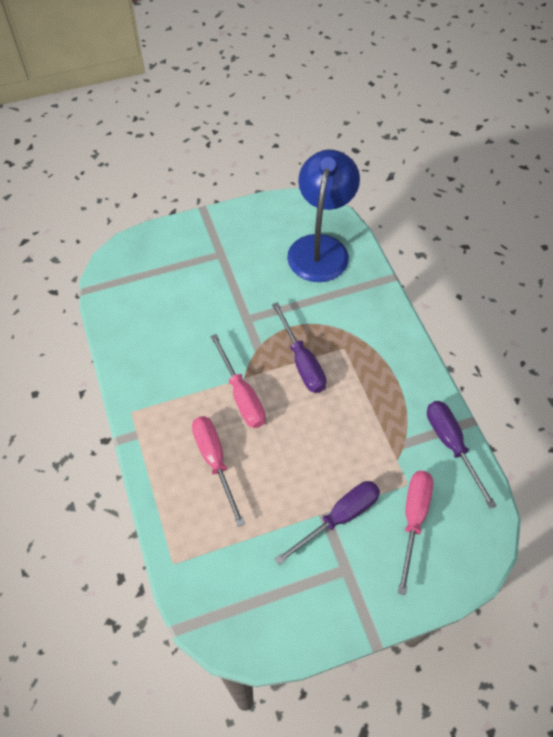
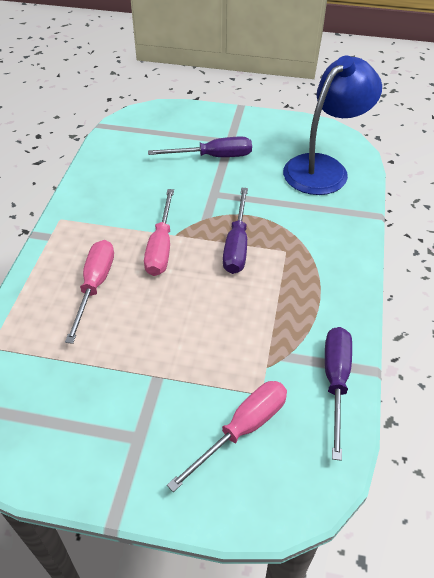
camera: 30 degrees right, 10 degrees down
purple screwdriver [275,481,380,565] -> purple screwdriver moved to [148,137,252,157]

